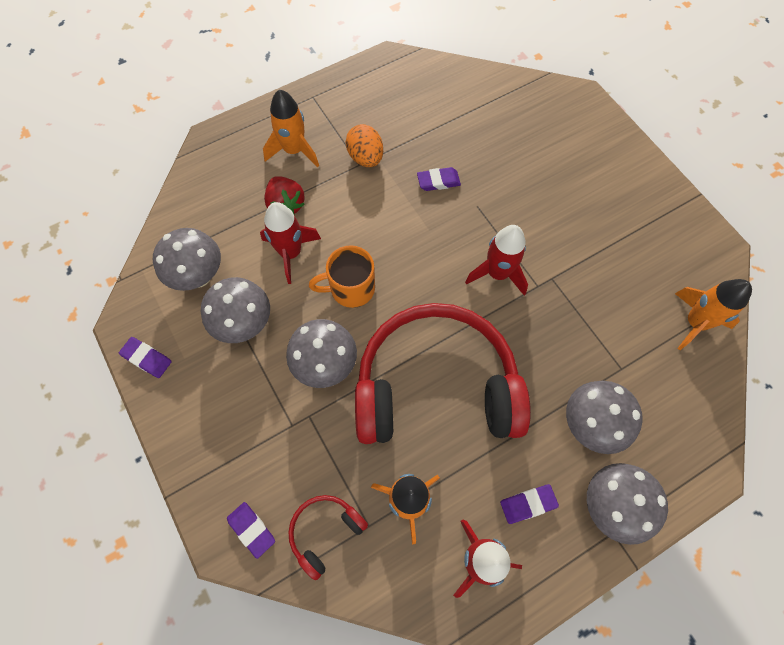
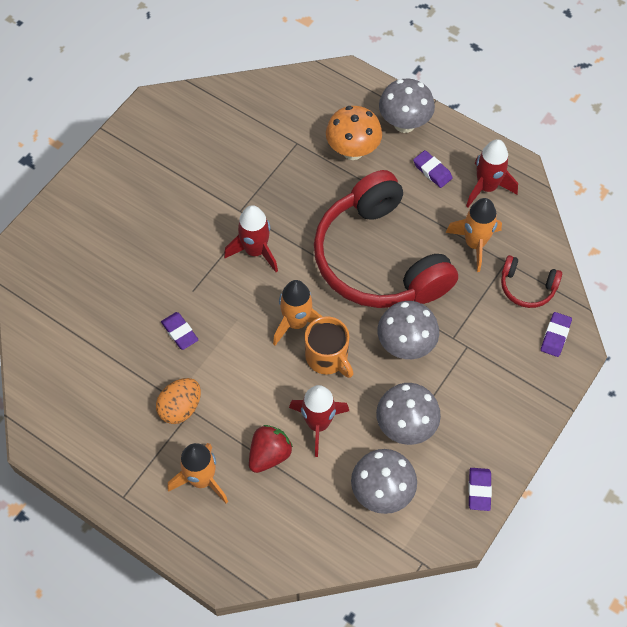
camera: 115 degrees left, 5 degrees down
grey mushroom [566,381,643,454] -> orange mushroom [326,106,382,160]
orange rocket [675,279,752,350] -> orange rocket moved to [273,280,323,345]

